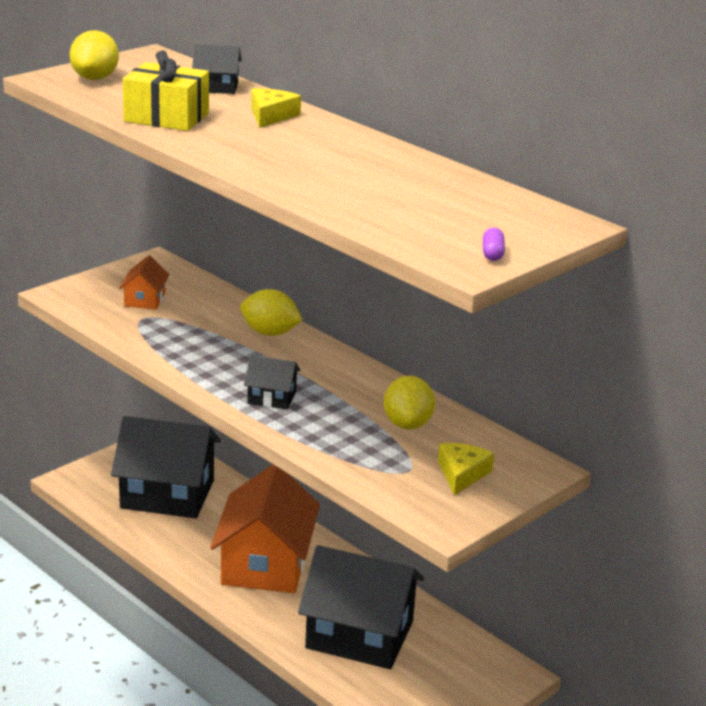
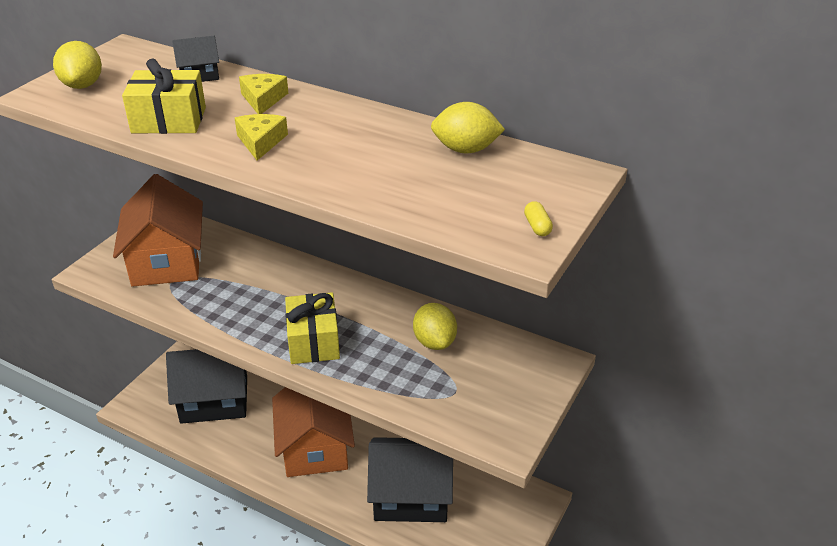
camera: 15 degrees left, 10 degrees up
orange house [119,255,170,310] -> orange house [113,174,203,287], size x2.26
yellow lemon [240,289,302,336] -> yellow lemon moved to [431,102,505,153]
black house [244,355,300,409] -> yellow gift [285,292,340,364]
yellow cheese [438,443,494,495] -> yellow cheese moved to [235,114,288,161]
purple capsule [483,228,505,261] -> yellow capsule [524,201,553,236]

